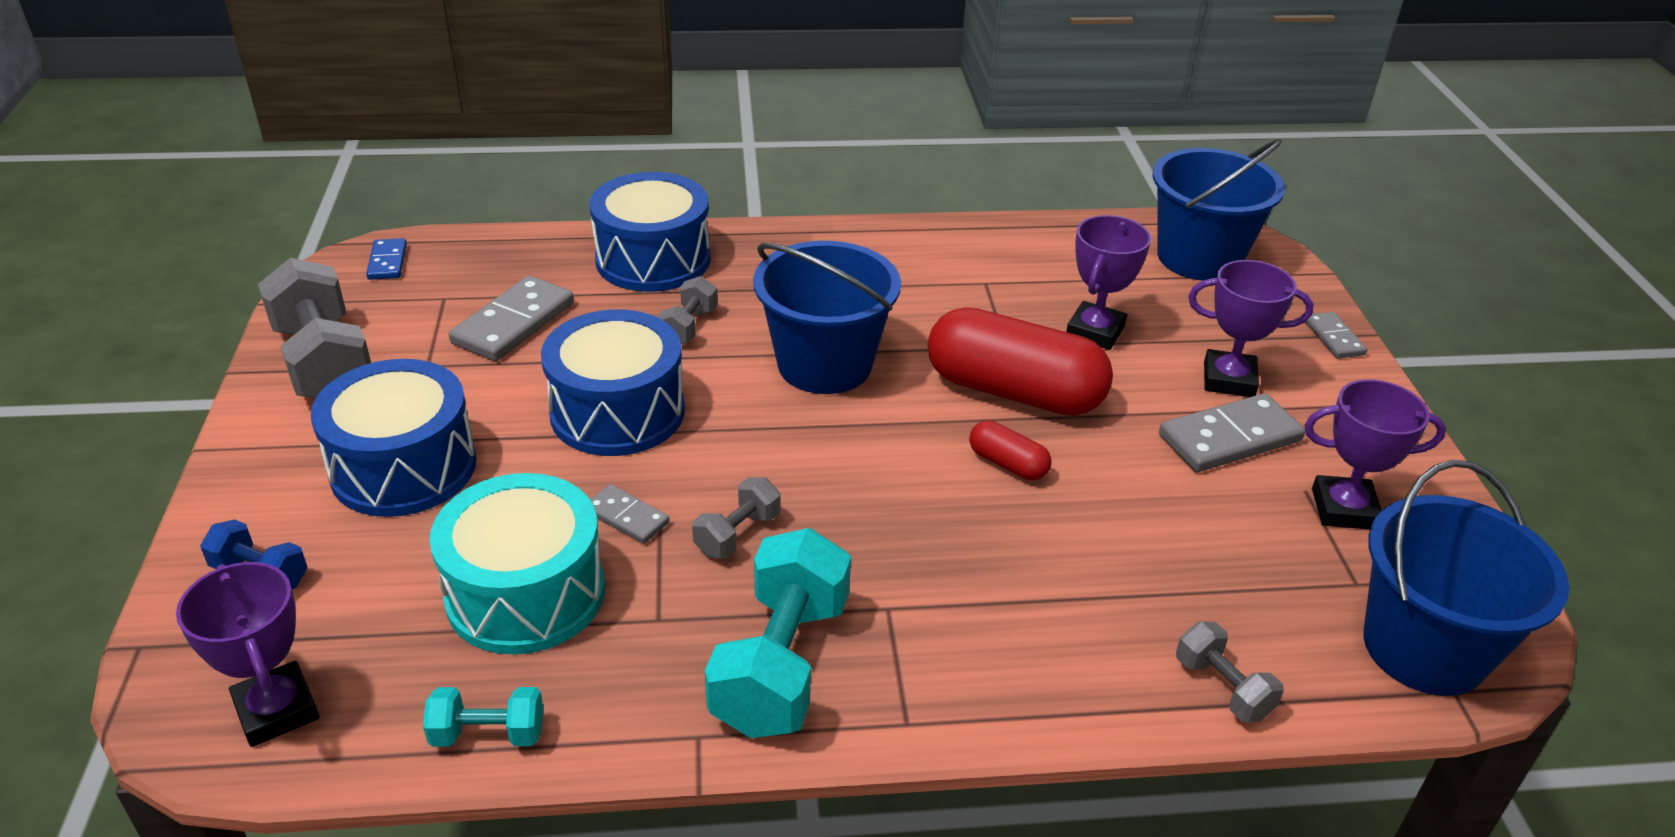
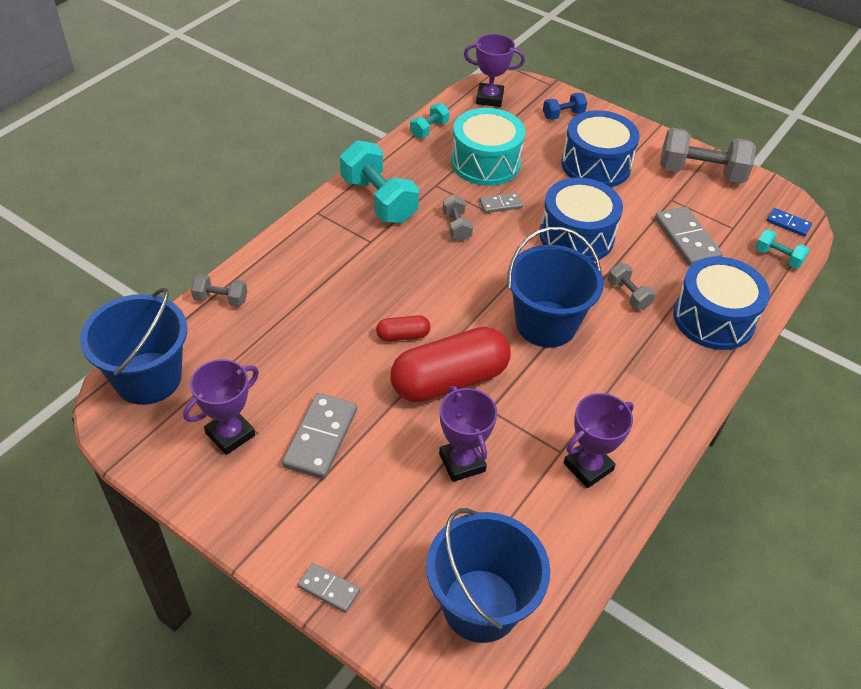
camera: 130 degrees right, 10 degrees up
purple trophy [1188,260,1313,397] -> purple trophy moved to [564,393,634,488]
none -> turquoise dumbbell [755,229,810,269]

